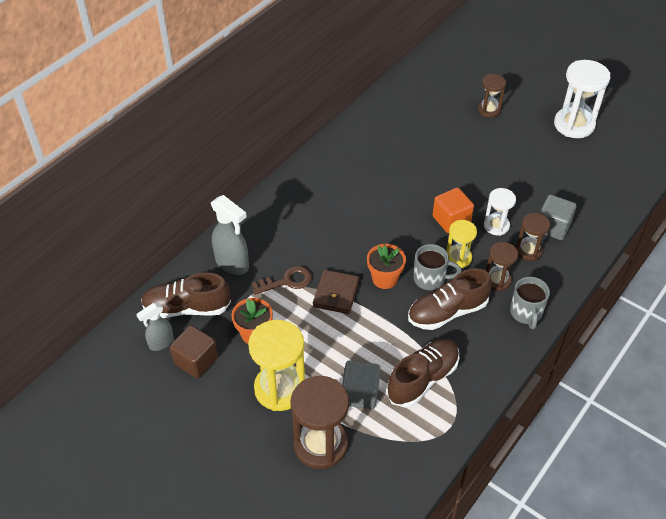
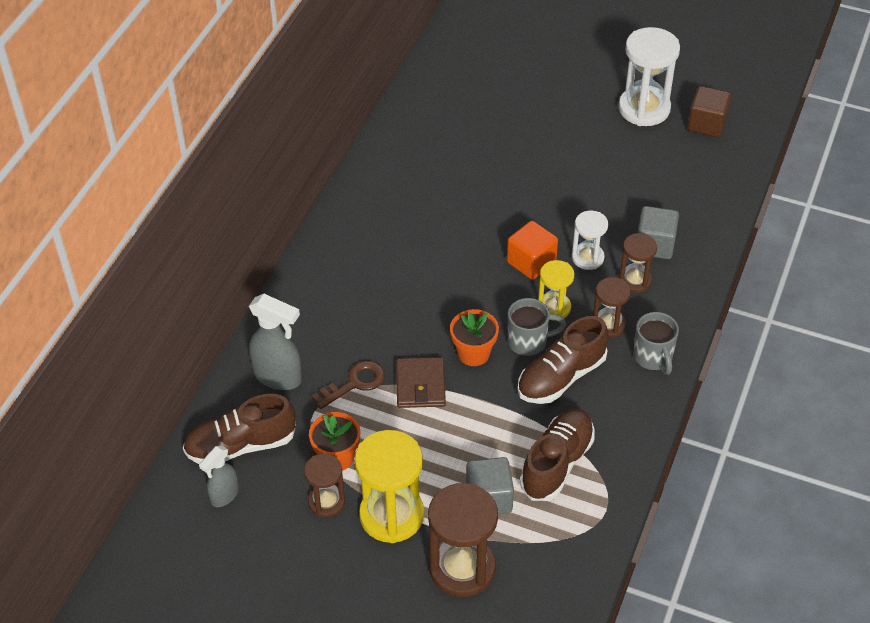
camera: 15 degrees left, 0 degrees up
brown cube [170,325,218,378] -> brown cube moved to [687,86,731,137]
brown hourglass [478,74,506,118] -> brown hourglass moved to [304,454,345,517]

